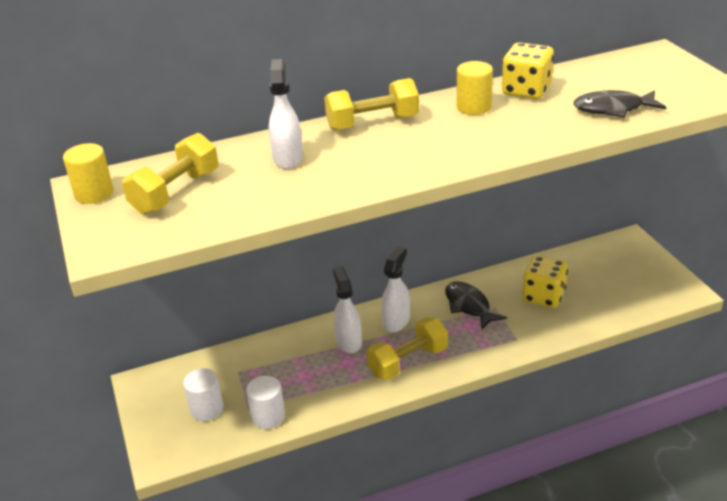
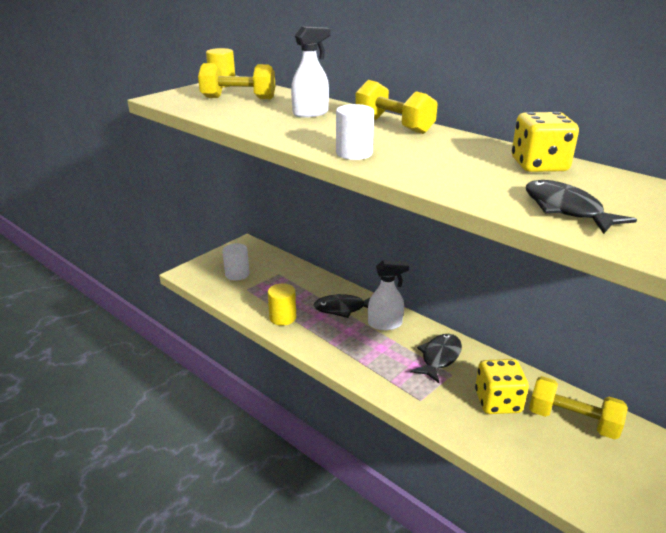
camera: 60 degrees right, 5 degrees down
white cylinder [246,376,285,429] -> white cylinder moved to [336,104,374,160]
white spray bottle [333,266,362,353] -> black fish [313,294,371,318]
yellow dumbbell [366,317,448,380] -> yellow dumbbell moved to [529,376,628,440]
yellow cylinder [457,61,493,115] -> yellow cylinder moved to [268,283,296,326]

